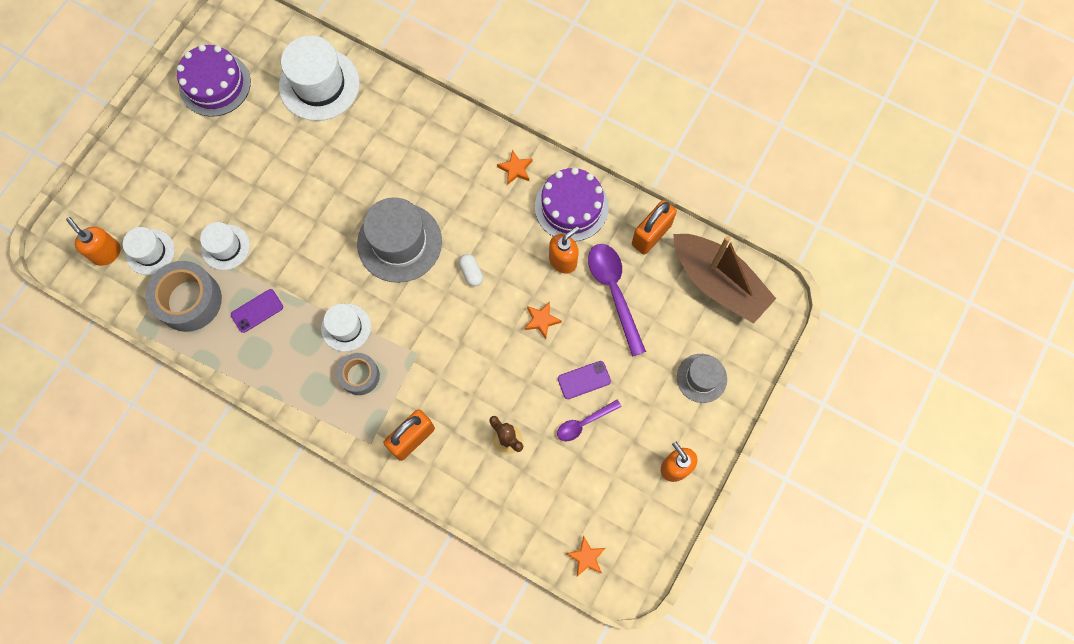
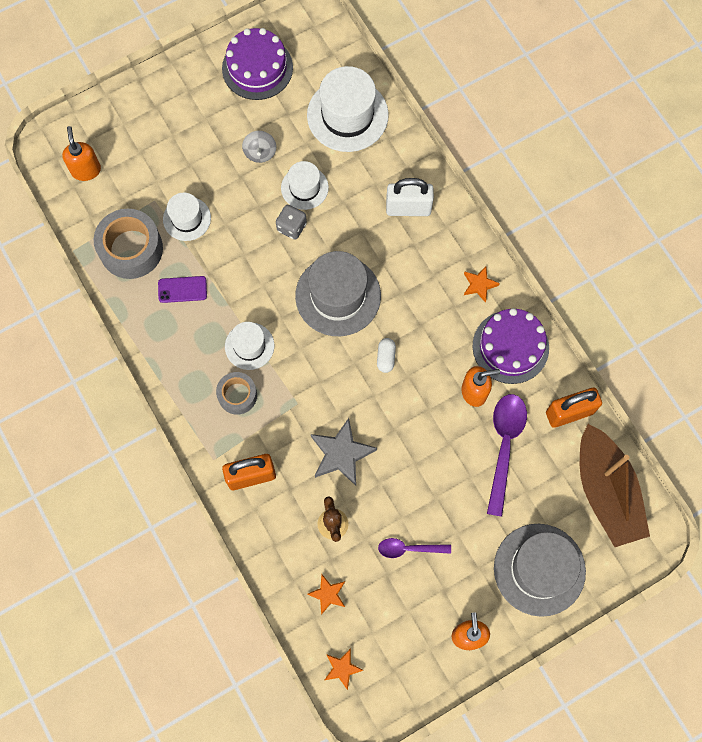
camera: 30 degrees right, 0 degrees up
white hat [123,227,175,275] -> white hat moved to [281,161,329,210]
orange star [525,302,562,339] -> orange star moved to [307,575,345,615]
purple phone [558,361,611,399] -> none
grey hat [677,354,727,403] -> grey hat [494,524,586,617], size x1.75
none -> grey spinning top [242,131,276,163]
none -> grey dice [276,205,307,240]
none -> grey star [311,418,377,486]
none -> white padlock [386,178,434,216]

